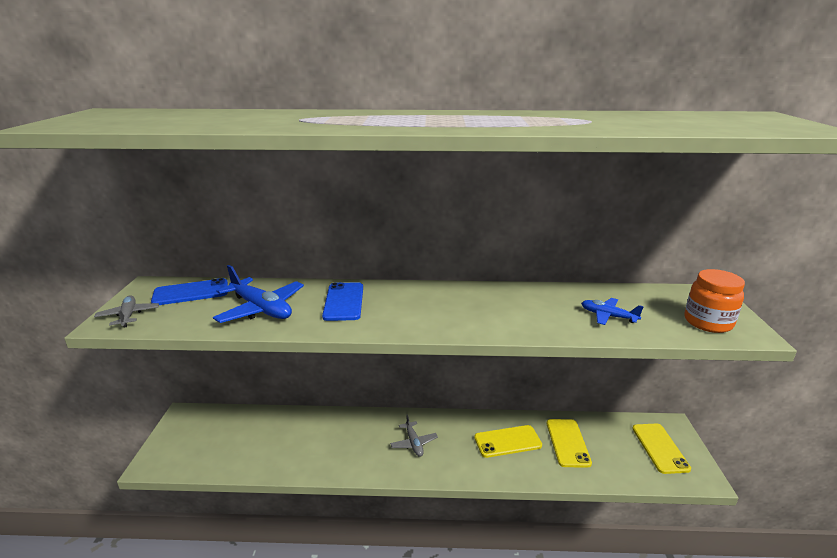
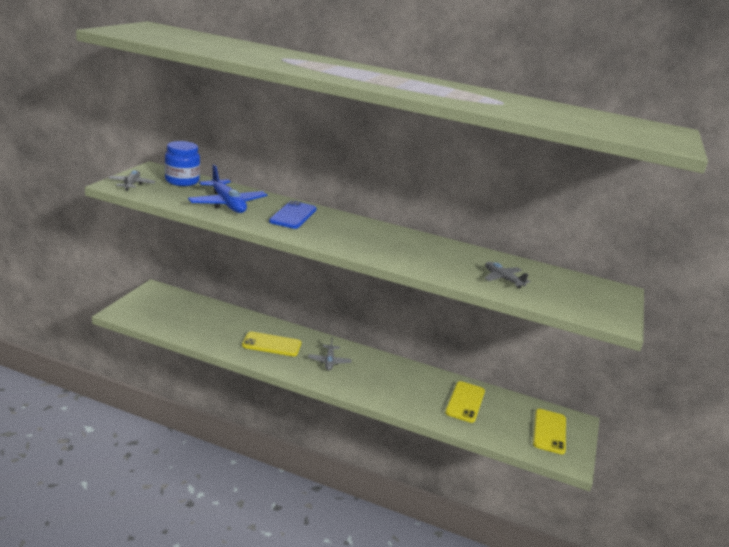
camera: 15 degrees right, 0 degrees up
blue phone [151,278,228,305] -> blue jar [165,141,200,186]
yellow phone [474,425,542,458] -> yellow phone moved to [242,332,301,356]
blue plane [581,298,644,325] -> grey plane [484,262,530,288]
orange jar [684,269,745,333] -> none

